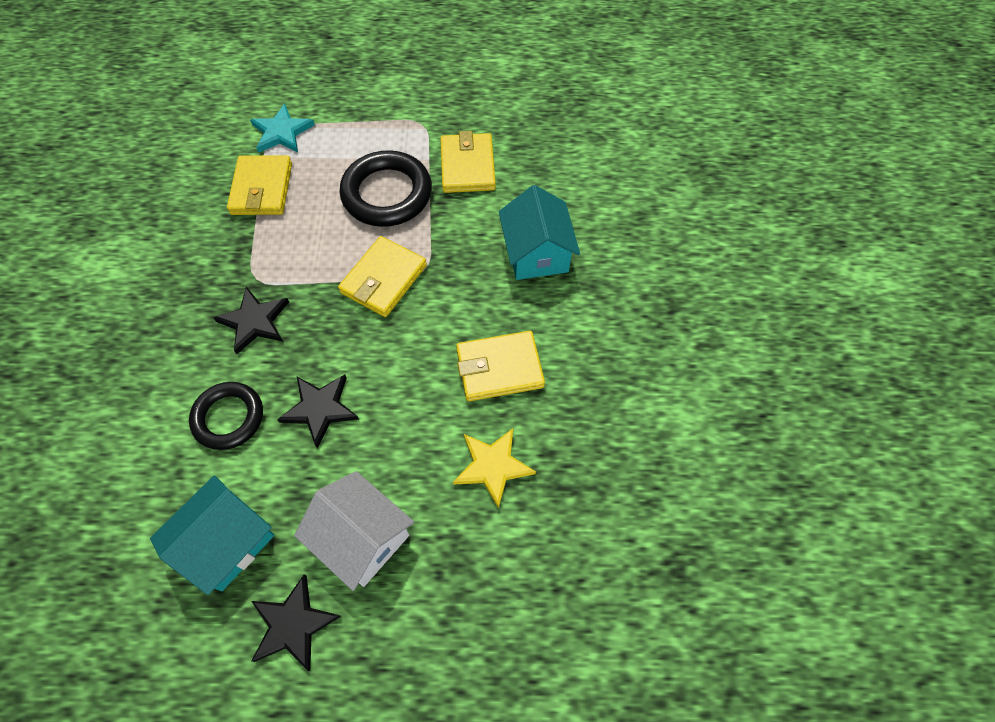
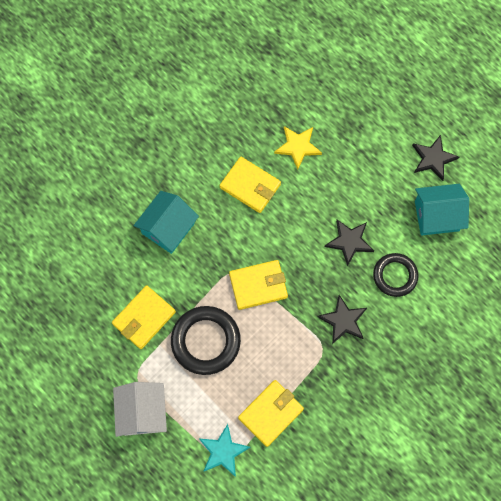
camera: 135 degrees left, 10 degrees up
white house [294,471,414,591] -> white house moved to [113,382,167,437]

